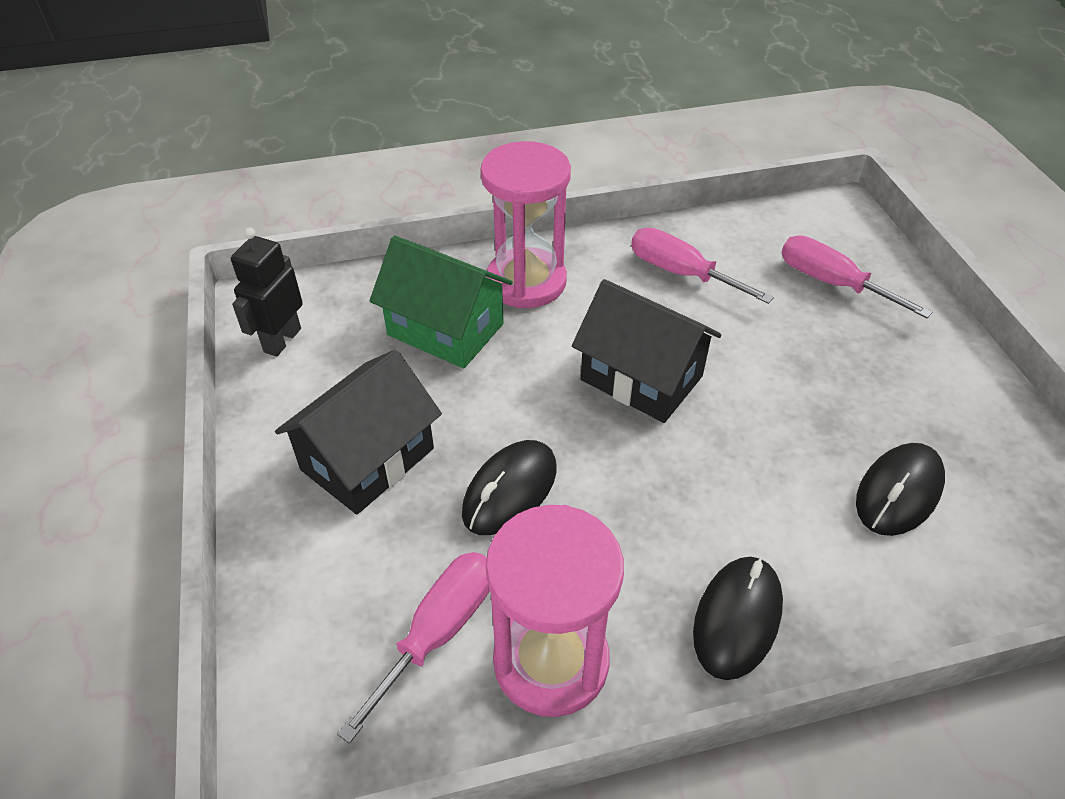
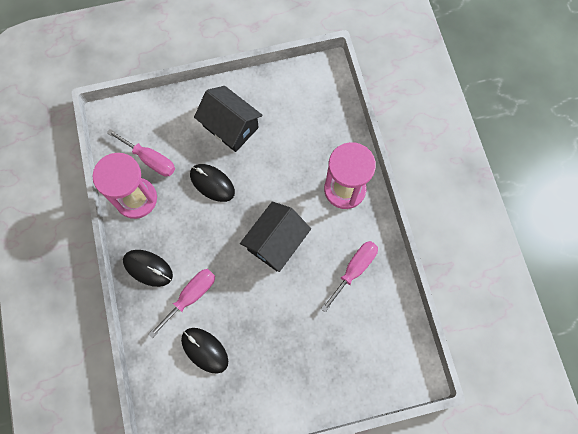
camera: 90 degrees right, 25 degrees up
black robot [231,227,303,356] -> none
green house [370,236,512,368] -> none
pink screwdriver [781,236,932,318] -> pink screwdriver moved to [148,269,215,338]

